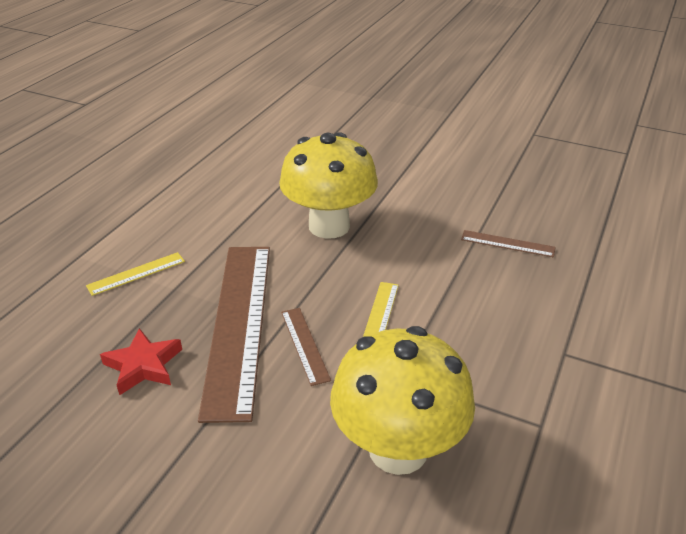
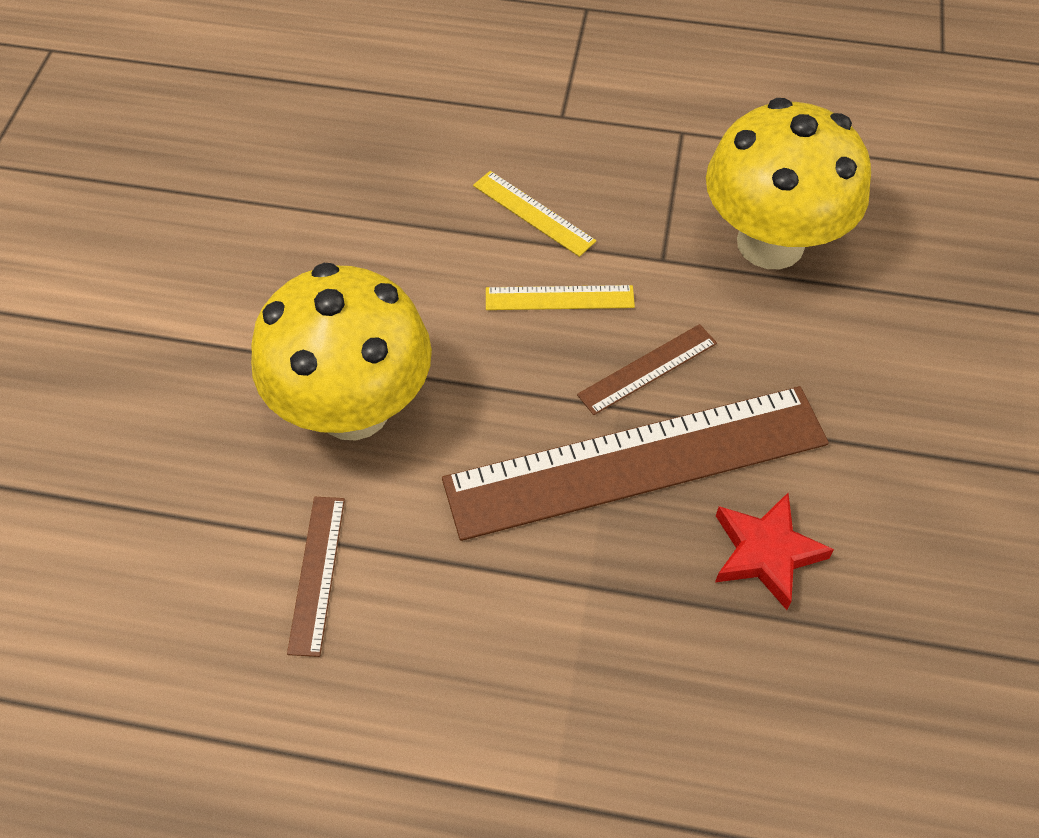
camera: 105 degrees left, 20 degrees up
yellow ruler [86,252,185,296] -> yellow ruler moved to [473,171,596,257]
brown ruler [461,230,556,257] -> brown ruler moved to [287,497,345,657]

